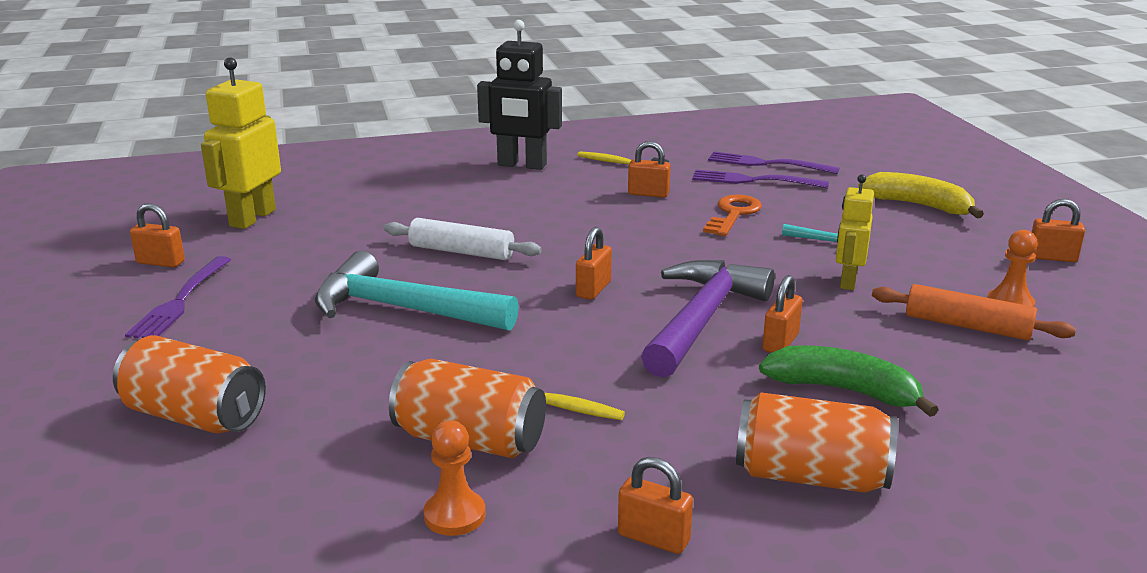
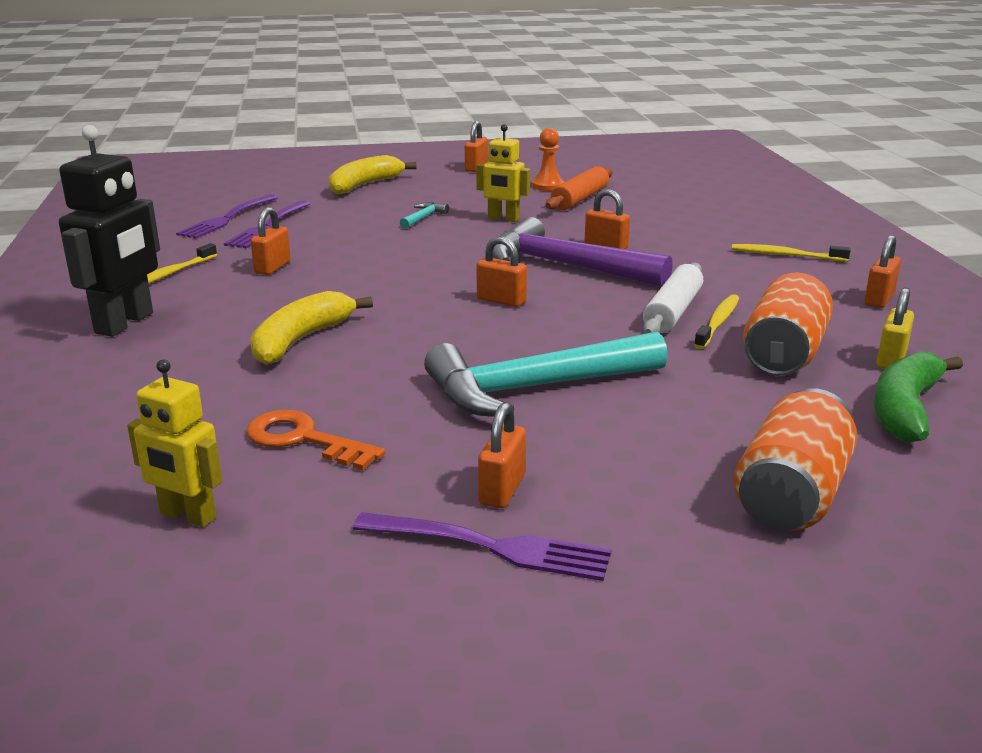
camera: 85 degrees left, 0 degrees up
orange padlock [130,203,185,267] -> orange padlock moved to [478,402,526,508]
yellow robot [201,57,281,229] -> yellow robot [127,359,222,527], size x0.62
turquoise hammer [314,251,519,331] -> turquoise hammer turned 45 degrees clockwise [424,331,668,417]
white rolling pin [384,218,542,260] -> white rolling pin moved to [643,263,703,334]
orange pawn [423,420,485,536] -> yellow padlock [876,288,914,369]
orange key [703,194,762,236] -> orange key moved to [246,410,385,470]
orange can [736,392,898,493] -> yellow toothbrush [732,244,850,262]
green banana [759,345,939,417] -> green banana moved to [874,351,963,442]
none -> yellow banana [250,291,373,365]

